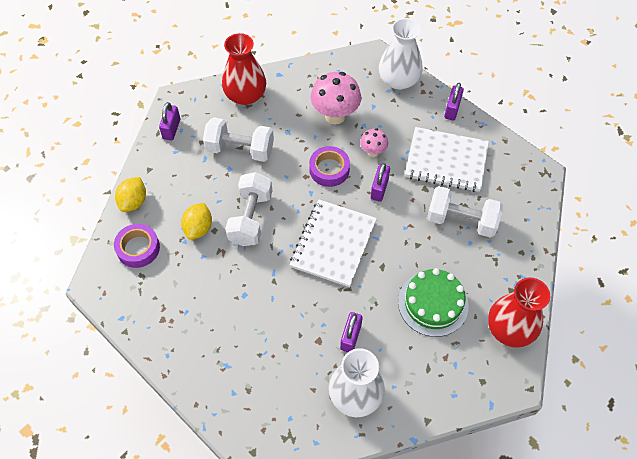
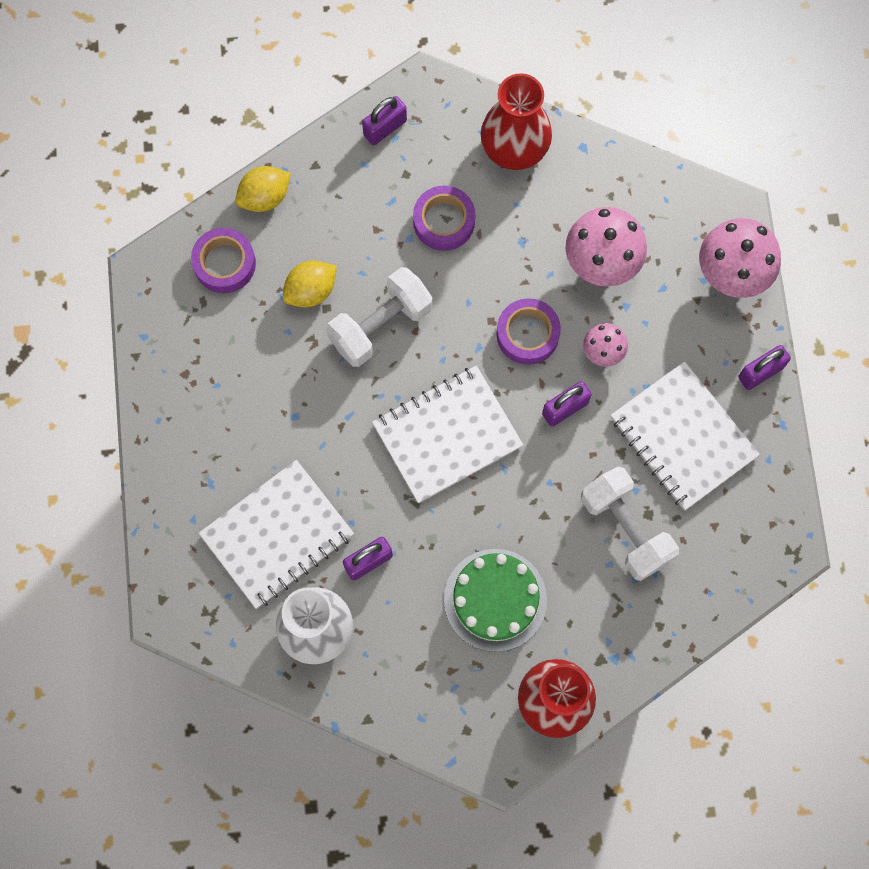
camera: 40 degrees right, 15 degrees up
white dumbbell [203,117,274,162] -> purple tape [413,186,475,251]
white vase [379,18,422,90] -> pink mushroom [699,218,781,298]
none -> white notebook [199,460,354,609]

